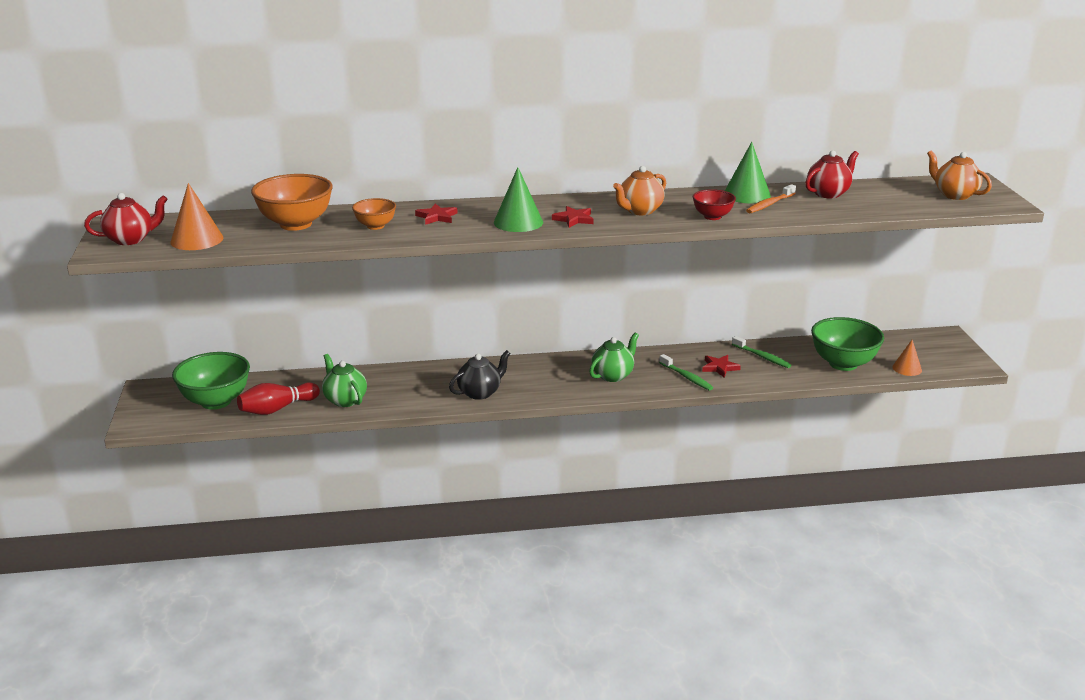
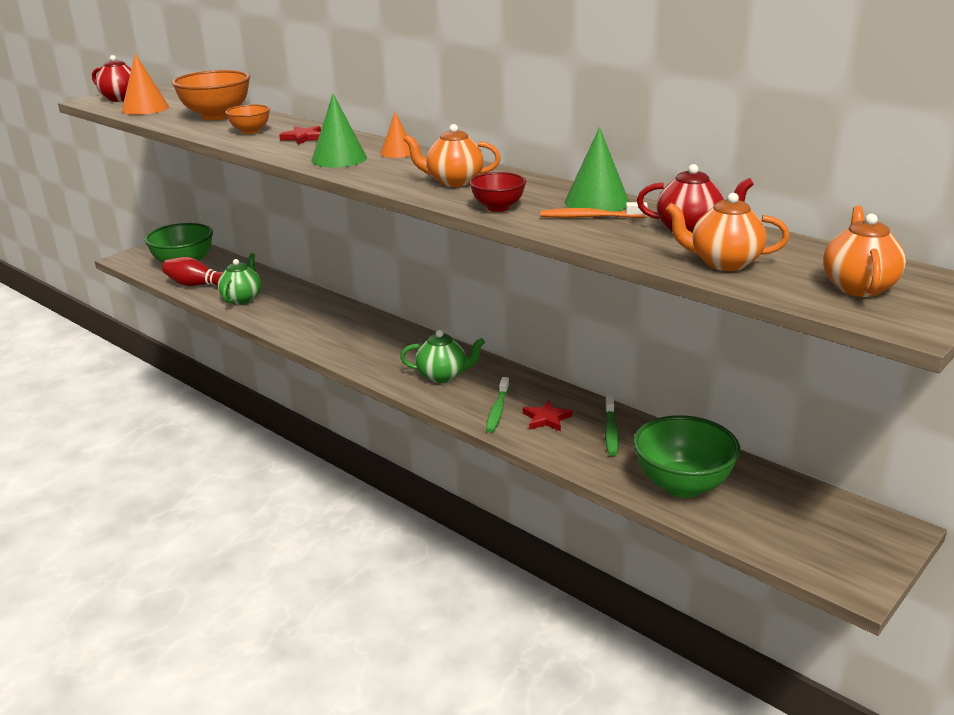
camera: 50 degrees right, 0 degrees up
black teapot [449,350,510,400] -> none
red star [552,206,594,228] -> none
orange cone [892,339,922,376] -> orange cone moved to [380,112,410,158]
none -> orange teapot [666,193,790,271]

